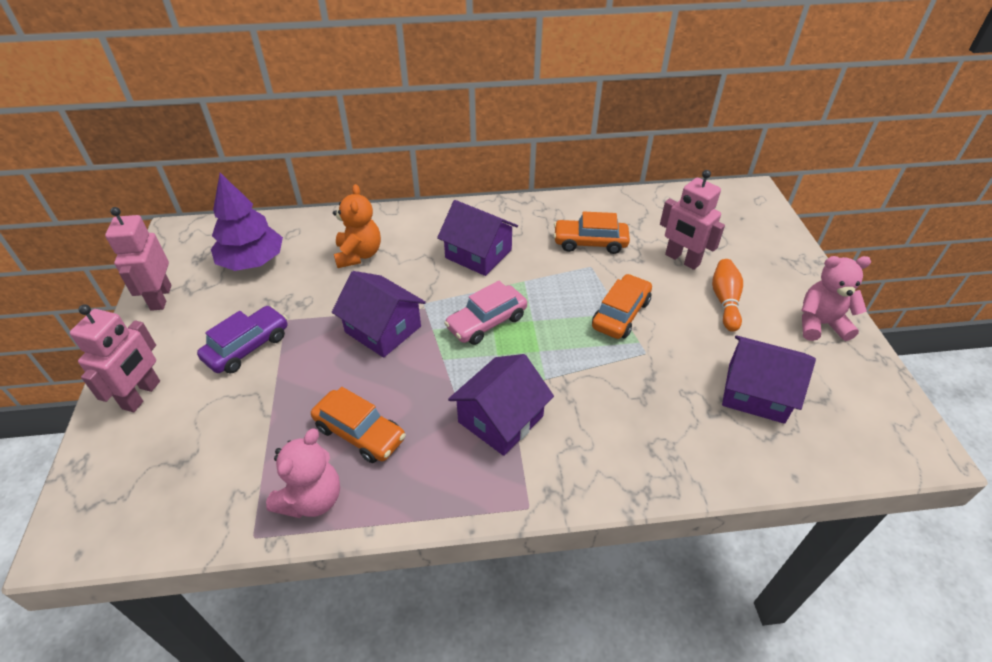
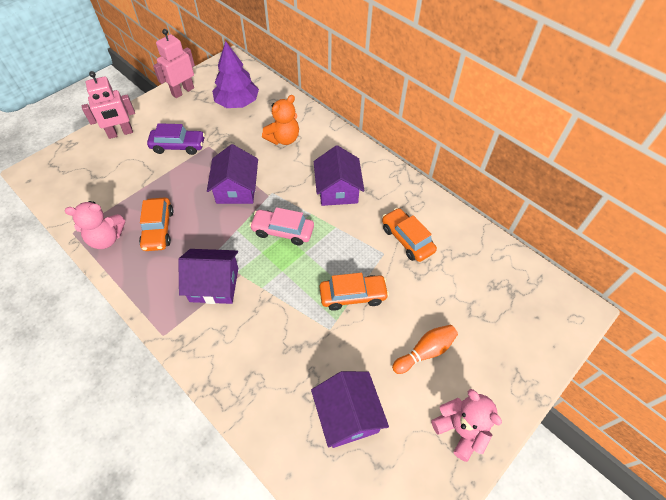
camera: 50 degrees right, 10 degrees up
pink robot [660,170,725,270] -> none

